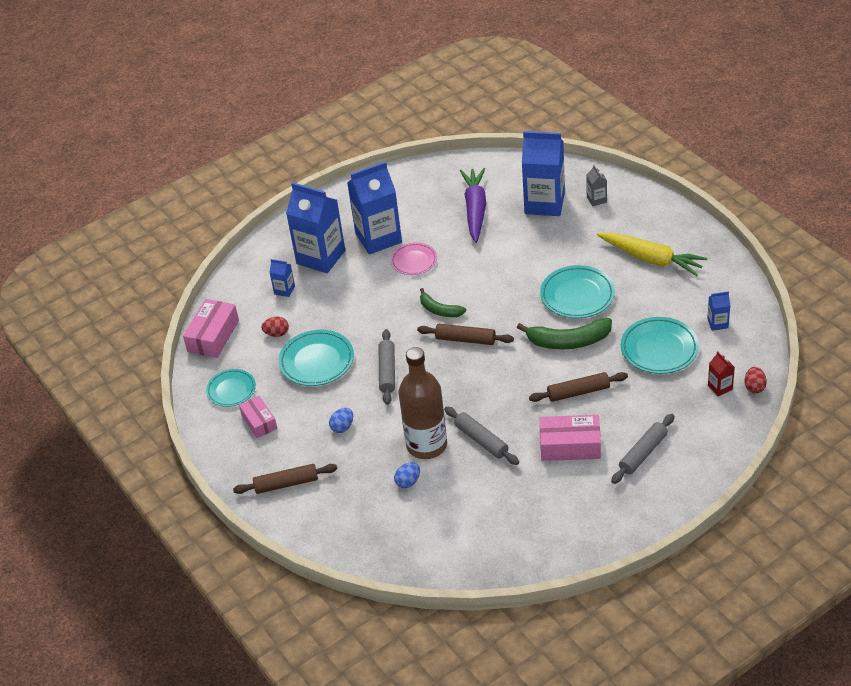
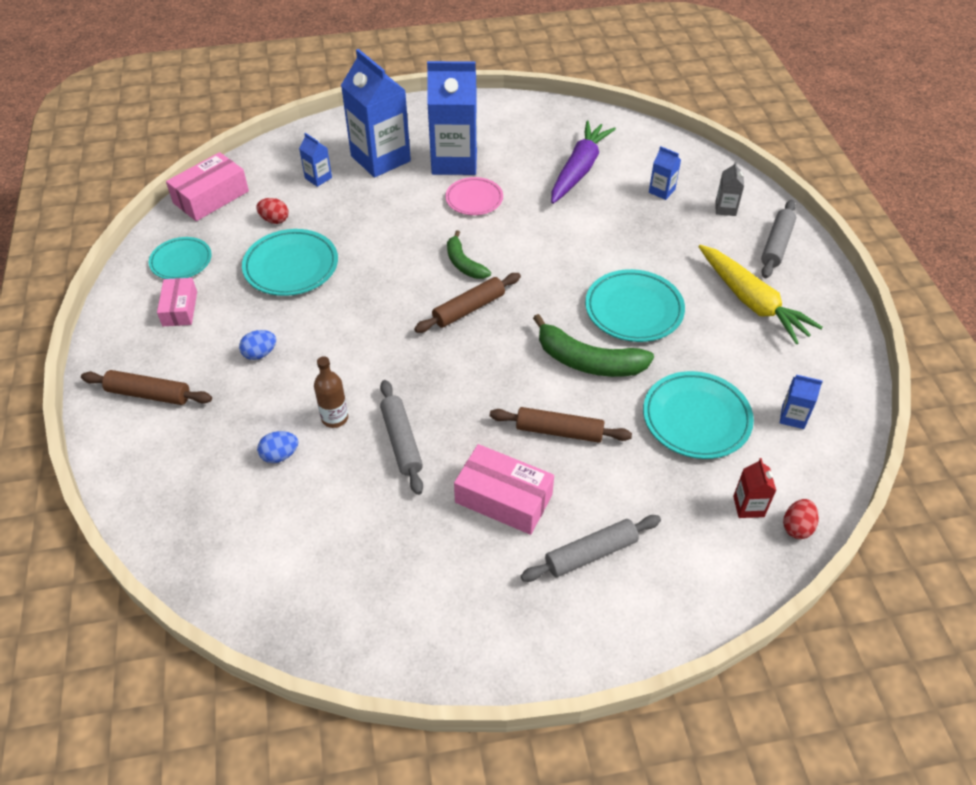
camera: 20 degrees right, 5 degrees up
grey rolling pin [379,329,395,405] -> grey rolling pin moved to [761,200,796,278]
brown bottle [398,347,447,459] -> brown bottle [314,356,348,428], size x0.48
brown rolling pin [417,324,514,345] -> brown rolling pin turned 75 degrees counterclockwise [414,273,521,333]
blue carton [522,131,565,216] -> blue carton [649,146,681,200], size x0.44

